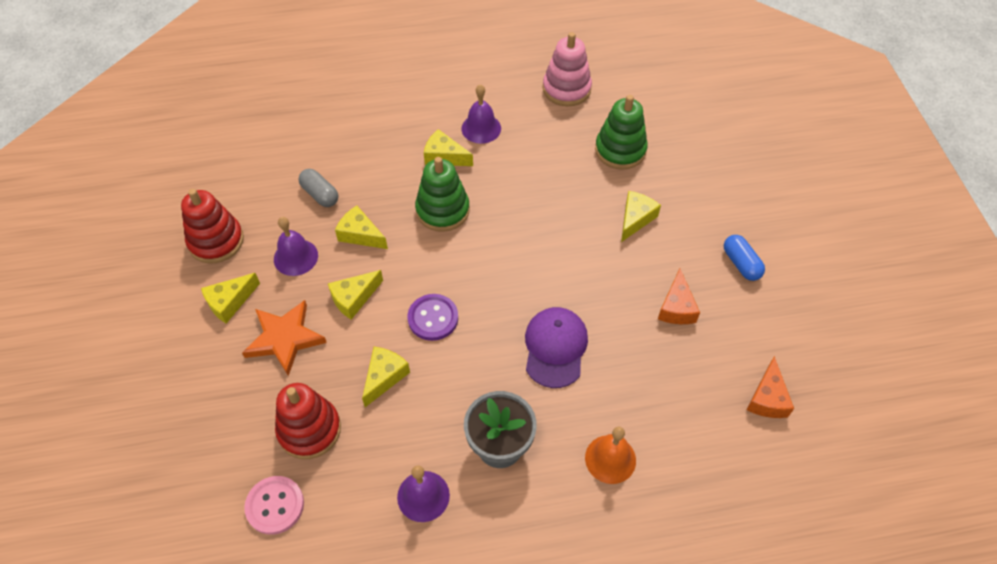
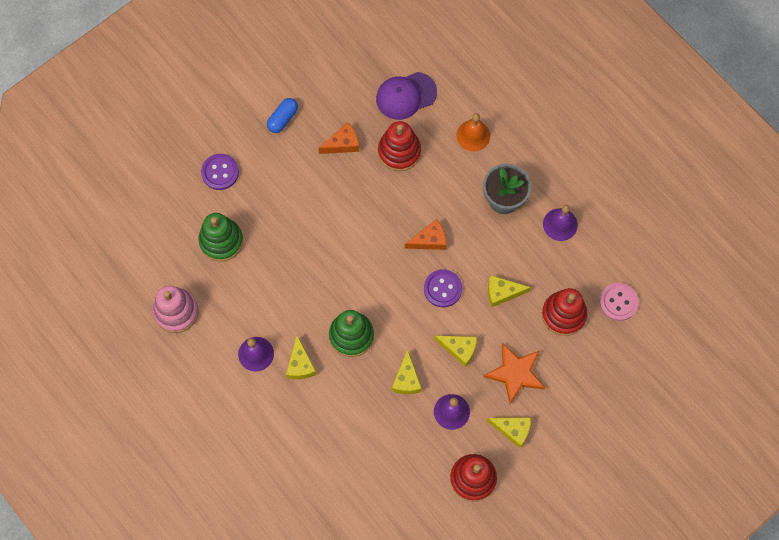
camera: 120 degrees left, 15 degrees up
grey capsule [298,169,338,207] -> none
purple cap [525,307,588,388] -> purple cap moved to [376,72,437,120]
yellow cheese [621,191,661,242] -> none
orange cheese [747,356,794,418] -> orange cheese moved to [405,219,446,250]
none -> purple button [201,154,239,190]
none -> red stacking toy [378,121,421,171]

